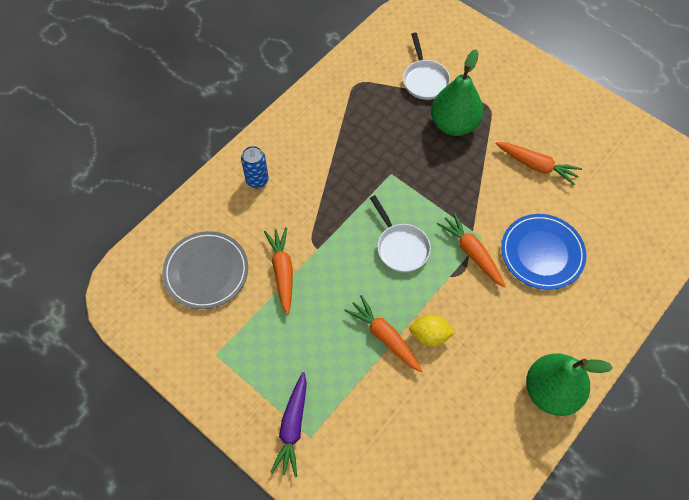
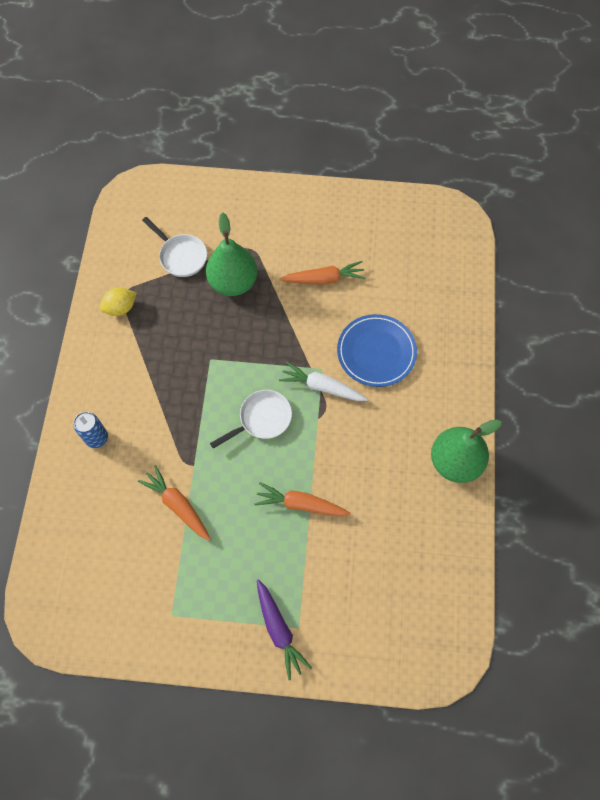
camera: 35 degrees left, 5 degrees up
grey plate [163,231,248,309] -> none
white pan [370,195,431,272] -> white pan turned 60 degrees counterclockwise [210,390,292,449]
yellow lemon [409,314,455,346] -> yellow lemon moved to [100,287,137,316]
orange carrot [437,212,505,287] -> white carrot [279,361,368,401]

